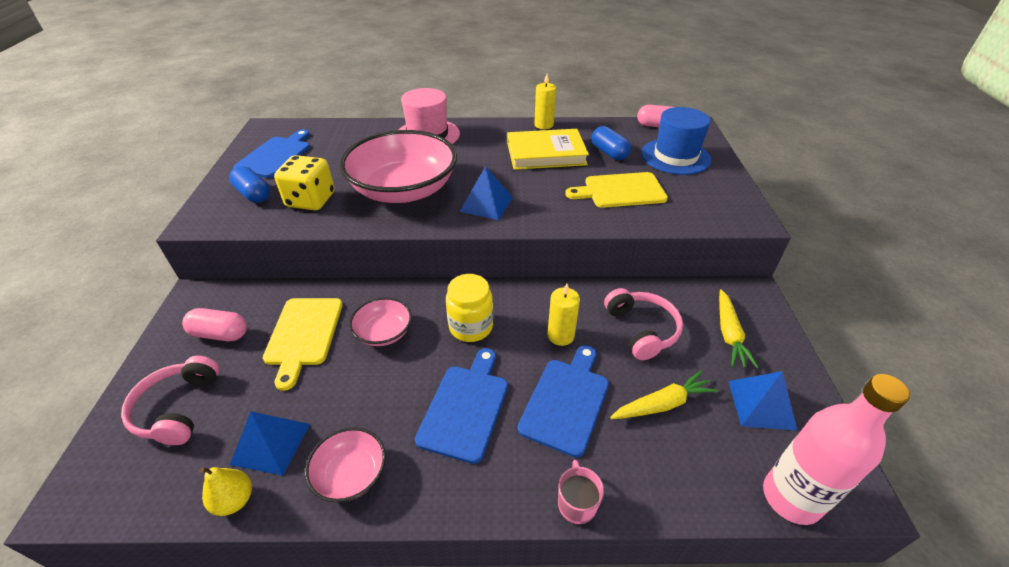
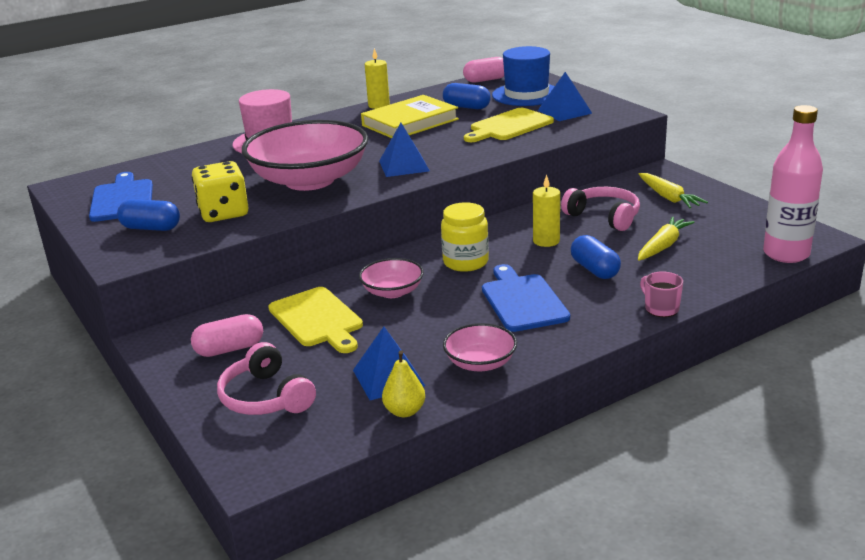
camera: 30 degrees left, 15 degrees down
blue cutting board [518,345,609,458] -> blue capsule [571,235,621,279]
blue pyramid [729,371,798,431] -> blue pyramid moved to [538,72,593,121]

